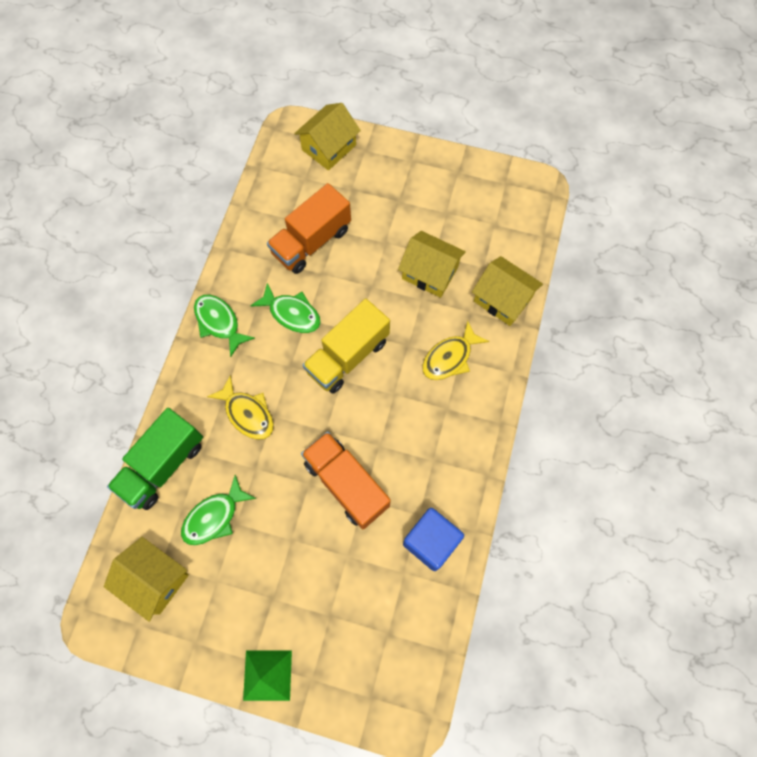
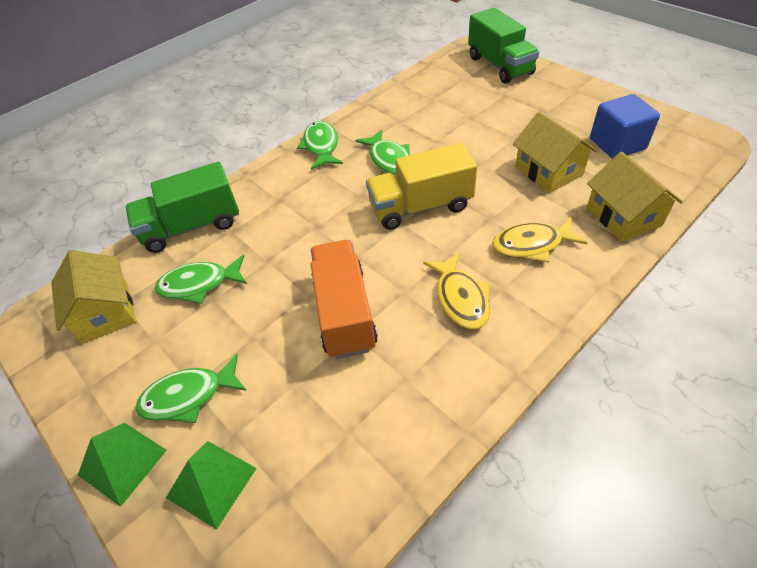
camera: 35 degrees right, 20 degrees down
yellow fish [207,375,274,440] -> yellow fish moved to [423,252,490,329]
orange truck [267,183,351,274] -> none
yellow house [294,103,361,170] -> green truck [468,7,539,84]
blue cube [403,508,464,571] -> blue cube moved to [590,94,660,159]
none -> green fish [135,354,247,423]
none -> green pyramid [166,441,257,530]

